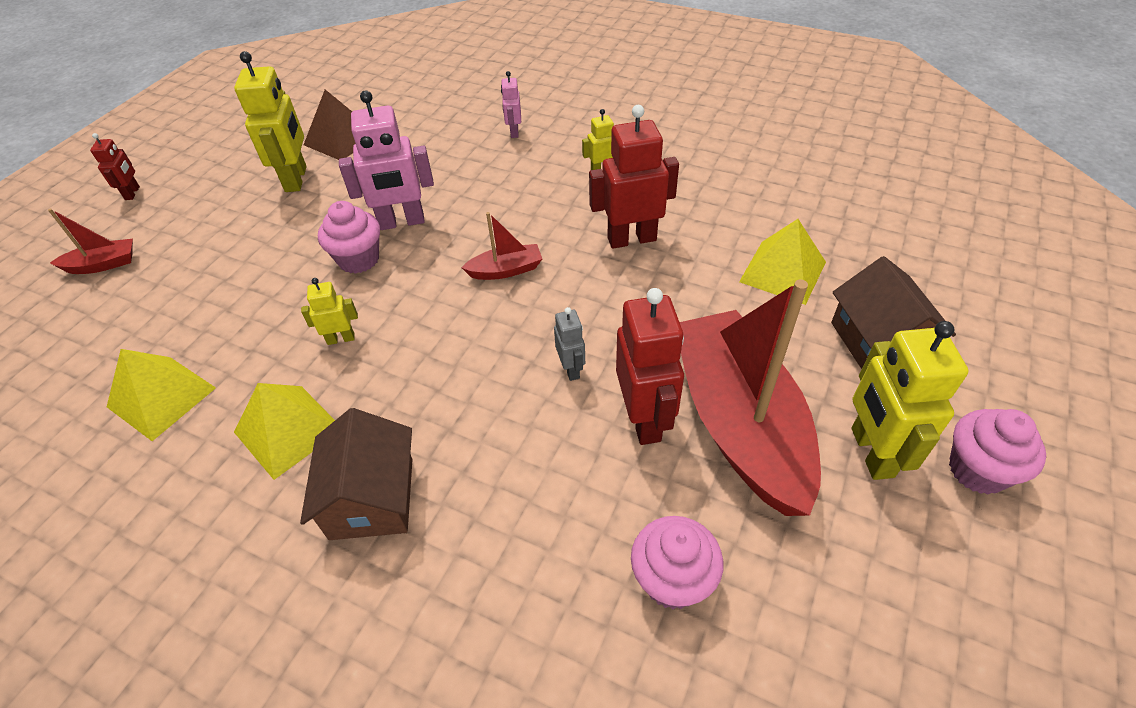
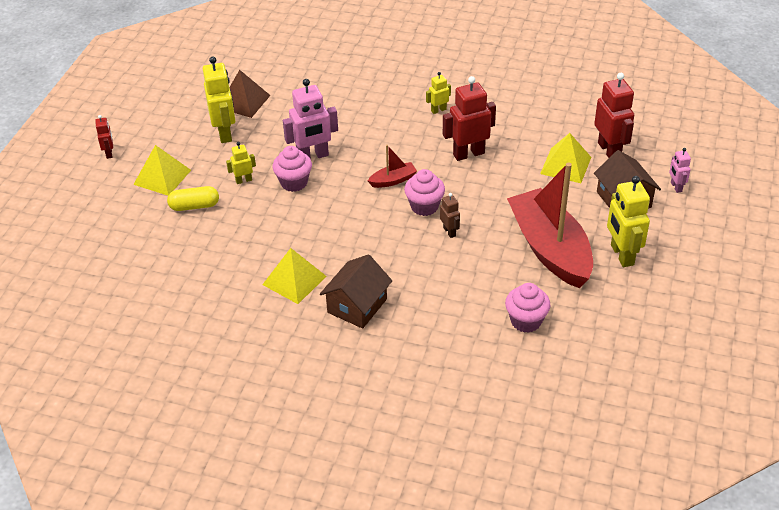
camera: 10 degrees left, 5 degrees down
red boat [48,209,133,274] -> none
yellow pyramid [107,349,216,441] -> yellow pyramid moved to [133,145,191,196]
brown house [300,408,413,540] -> brown house turned 45 degrees clockwise [320,254,392,329]
yellow robot [301,278,358,345] -> yellow robot moved to [226,142,256,184]
pink robot [501,71,521,138] -> pink robot moved to [669,148,691,193]
grey robot [554,307,585,381] -> brown robot [440,193,460,238]
red robot [616,288,684,445] -> red robot moved to [594,73,634,158]
pink cupcake [949,409,1046,494] -> pink cupcake moved to [404,169,445,216]
none -> yellow capsule [167,186,219,211]

